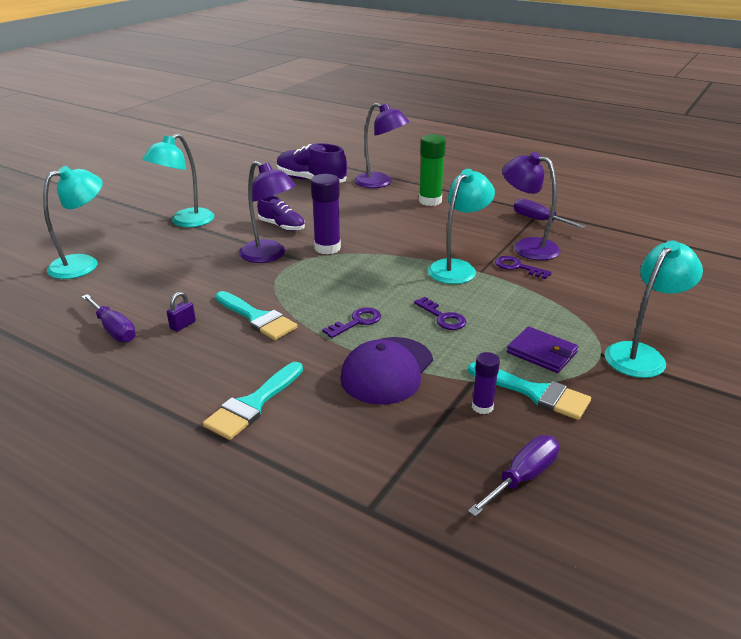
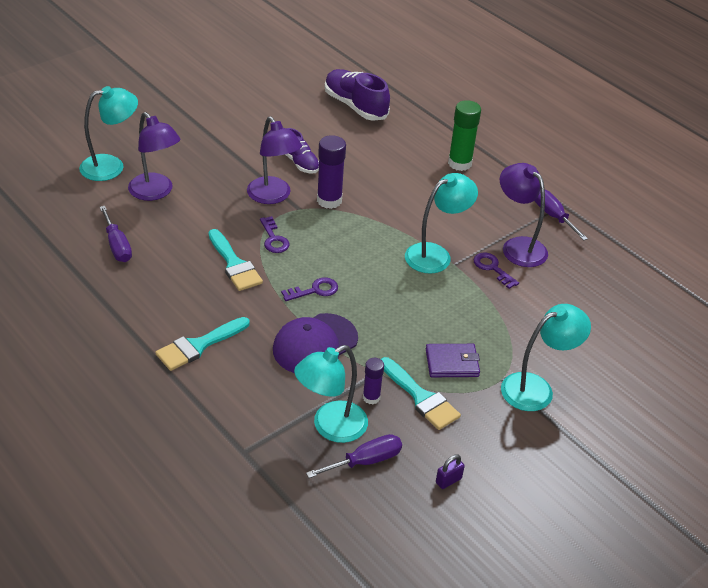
camera: 15 degrees right, 10 degrees up
turquoise lamp [143,133,214,227] -> turquoise lamp moved to [294,345,368,443]
purple padlock [167,292,196,332] -> purple padlock moved to [436,454,465,489]
purple lamp [354,103,409,188] -> purple lamp moved to [128,112,180,201]
purple key [414,297,466,330] -> purple key moved to [260,216,290,253]
purple wallet [507,326,578,373] -> purple wallet turned 60 degrees counterclockwise [426,344,480,377]

